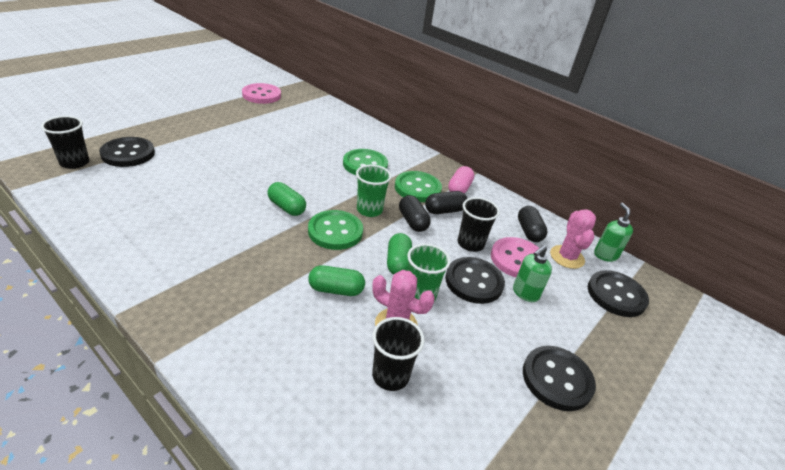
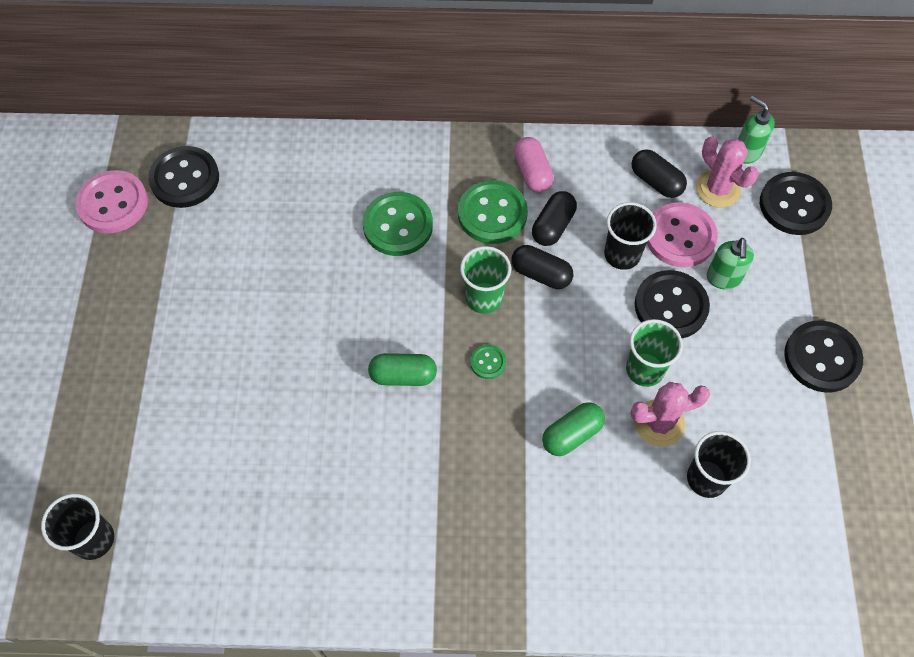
camera: 35 degrees left, 25 degrees up
black button [99,137,155,167] -> black button moved to [148,146,219,208]
green button [308,210,363,250] -> green button [470,344,506,379], size x0.48
green capsule [387,233,412,275] -> none

